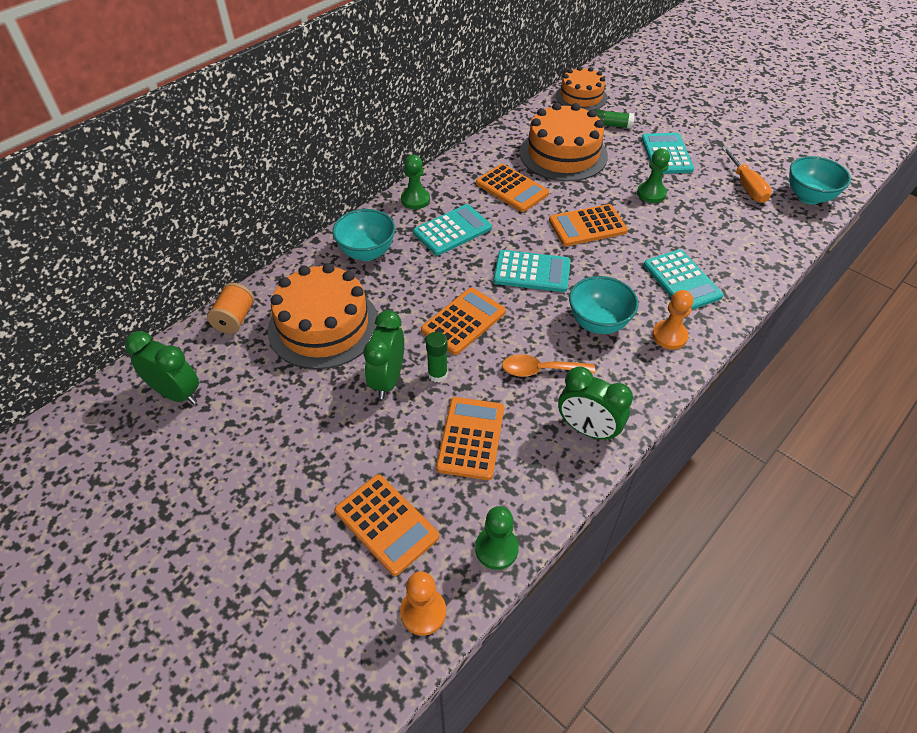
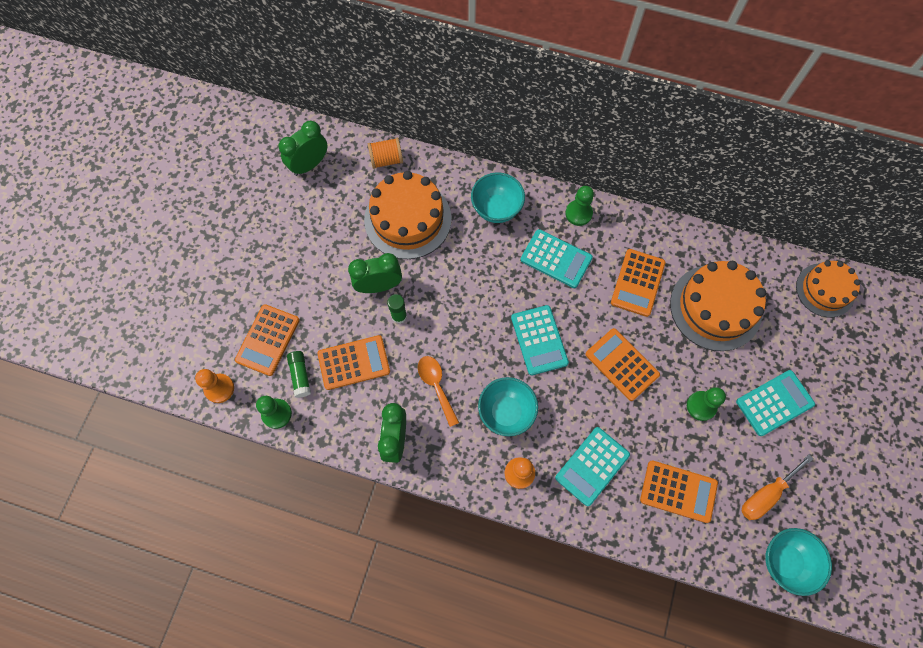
camera: 65 degrees right, 20 degrees up
green clock [125,331,199,404] -> green clock turned 135 degrees counterclockwise [278,121,328,176]
orange calculator [421,287,506,355] -> orange calculator moved to [640,460,718,523]
green glue stick [595,110,635,129] -> green glue stick moved to [287,351,311,398]

